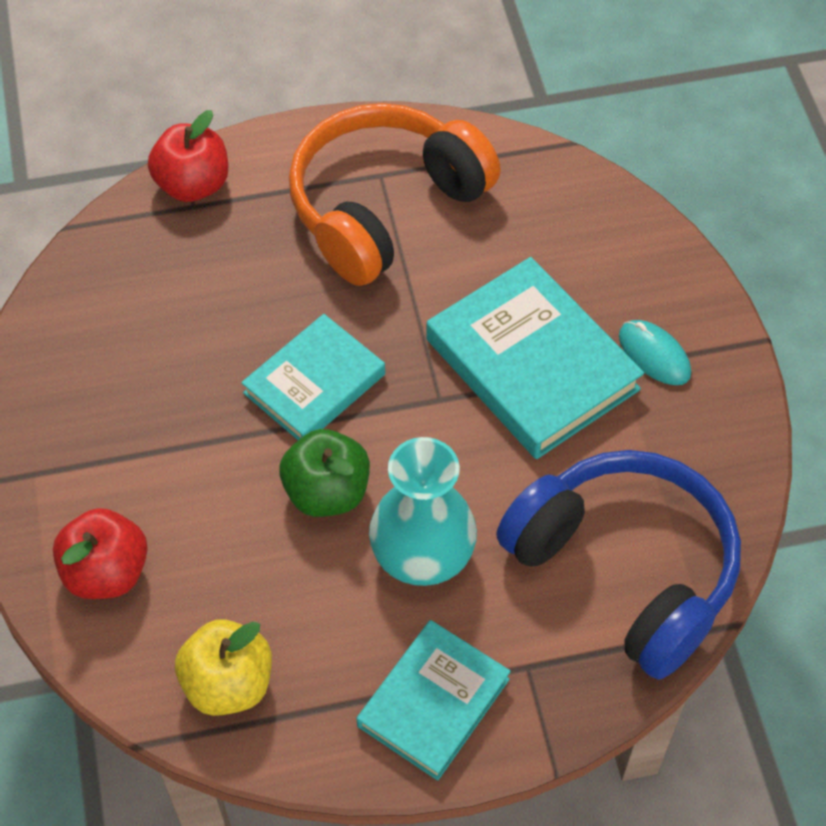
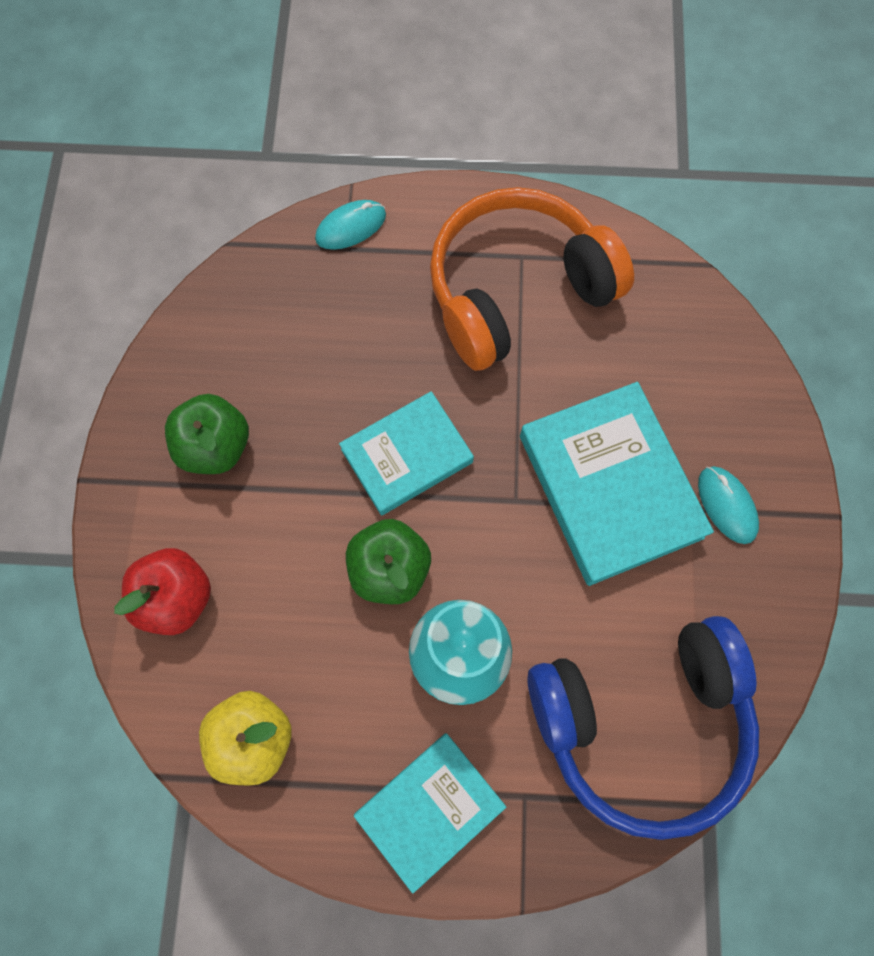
camera: 15 degrees right, 15 degrees up
red apple [148,110,228,202] -> turquoise mouse [315,200,386,250]
blue headphones [496,450,741,680] -> blue headphones turned 105 degrees clockwise [527,616,759,840]
none -> green apple [165,394,249,474]

